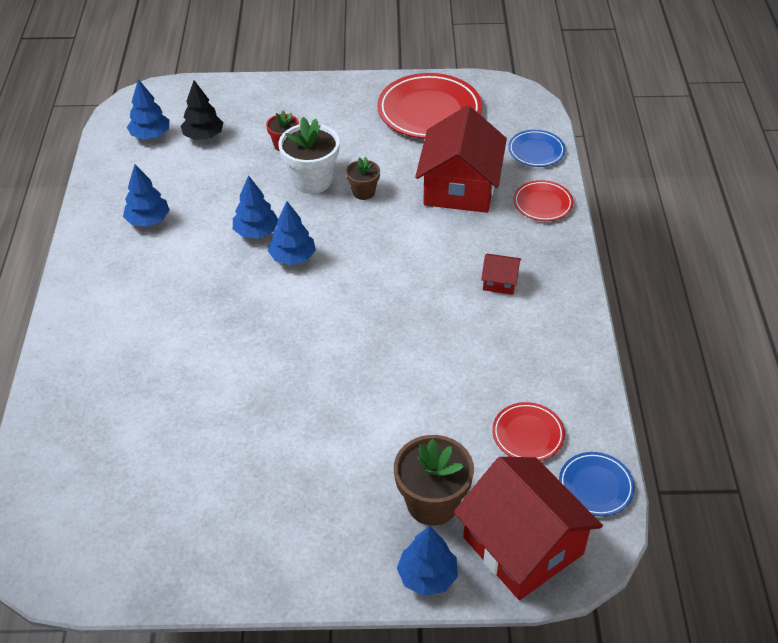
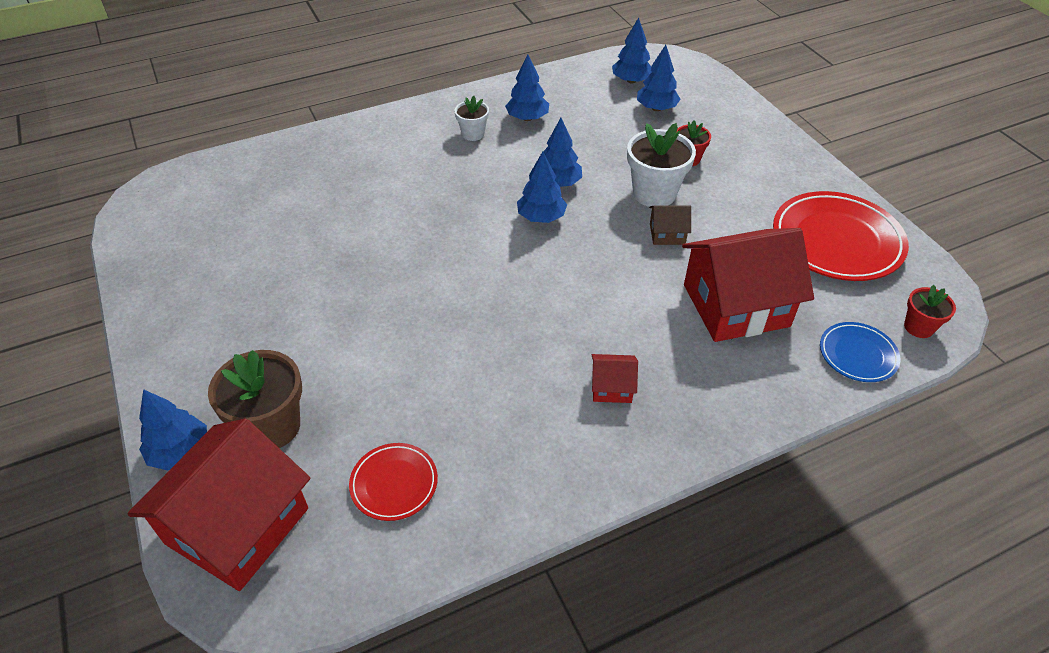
camera: 65 degrees right, 0 degrees up
black tree [181,80,223,140] -> blue tree [637,45,681,111]
brown flower pot [346,157,380,200] -> brown house [649,205,691,245]
red house [481,254,521,295] -> red house turned 75 degrees counterclockwise [592,354,638,403]
red plate [513,180,573,221] -> none
blue plate [559,452,635,516] -> none
none -> white flower pot [455,96,489,141]
none -> red flower pot [904,285,956,338]

